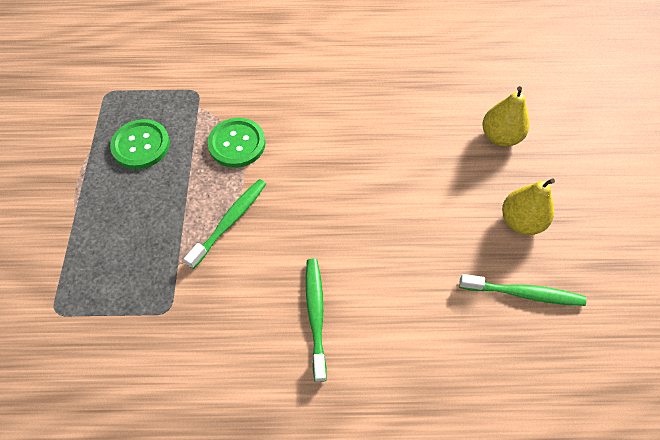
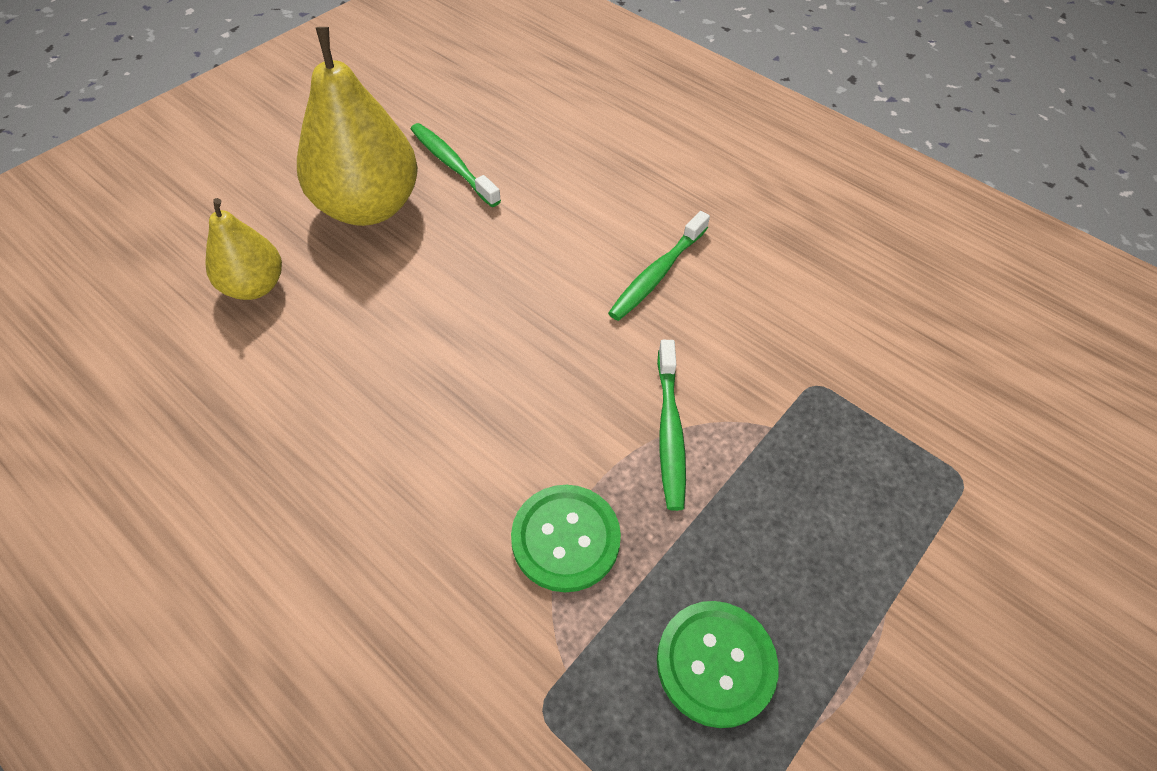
camera: 140 degrees left, 5 degrees down
green toothbrush [184,179,266,269] -> green toothbrush turned 75 degrees counterclockwise [657,340,686,511]
yellow pear [502,178,555,235] -> yellow pear [297,27,418,226], size x1.76

